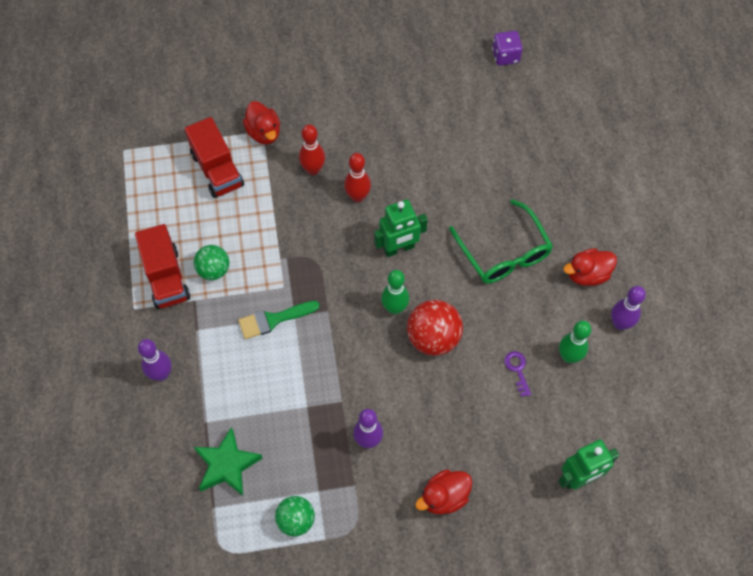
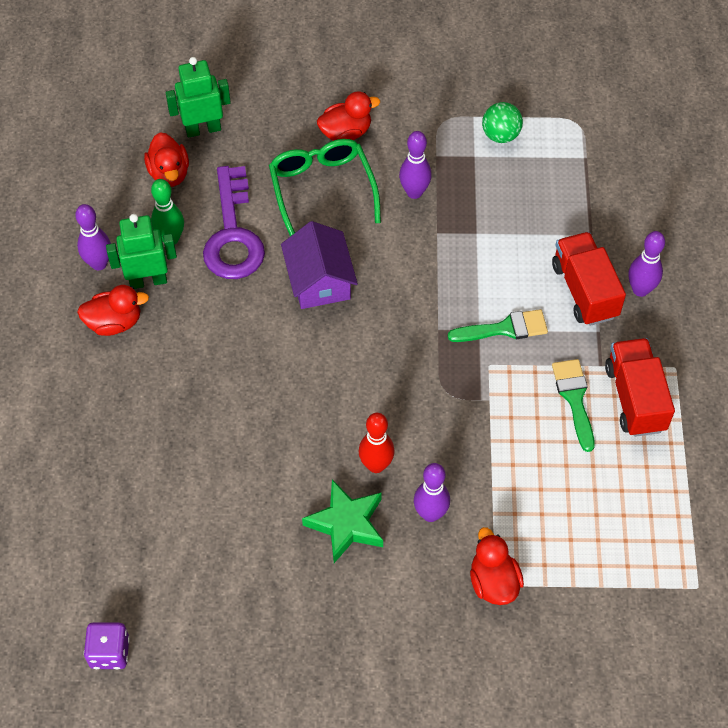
camera: 170 degrees left, 5 degrees down
red truck [185,117,244,198] -> red truck moved to [552,232,626,326]
green ball [194,245,229,280] -> green brush [552,359,595,452]
green star [194,427,262,496] -> green star moved to [302,480,383,563]
red bowling pin [299,124,325,175] -> purple bowling pin [414,463,450,522]
green robot [374,200,428,257] -> green robot moved to [106,214,177,289]
green bowling pin [381,270,409,315] -> none
red ball [407,300,463,356] -> purple house [281,221,358,309]
green glasses [449,199,553,284] -> green glasses moved to [269,139,381,236]
purple key [504,351,531,397] -> purple key [203,166,265,279], size x2.47
none -> red duck [144,132,189,187]

